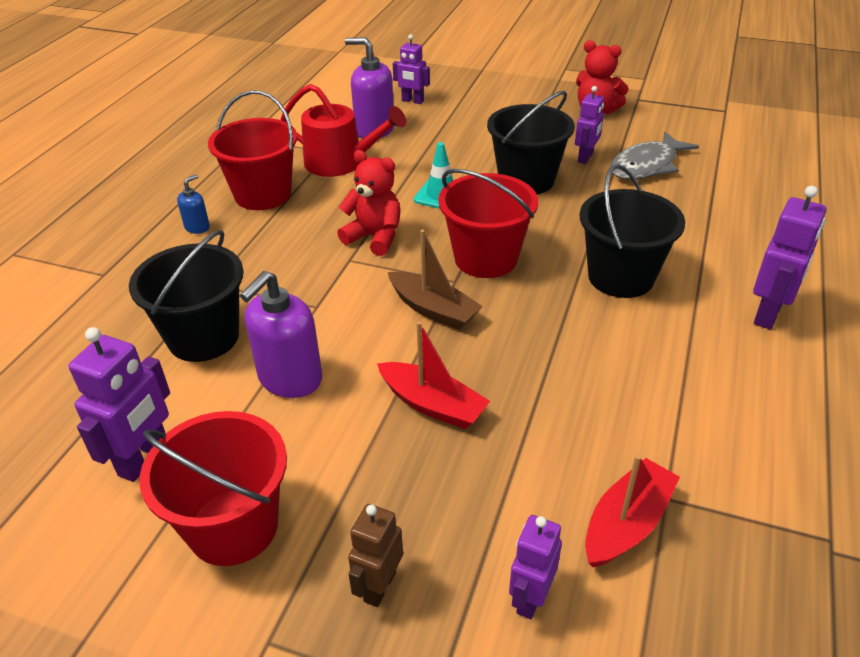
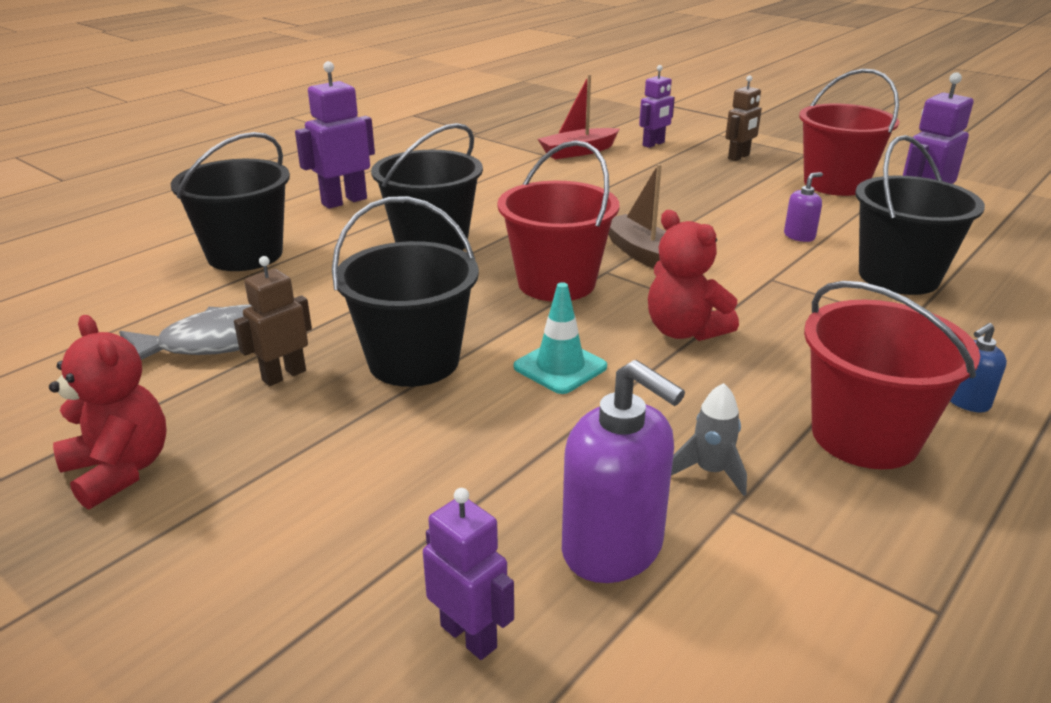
camera: 160 degrees left, 10 degrees down
purple soap dispenser [240,271,322,398] -> purple soap dispenser [784,172,823,242], size x0.51
red watering can [280,84,406,177] -> grey rocket [671,383,747,496]
red boat [377,321,490,429] -> none
purple robot [575,86,604,164] -> brown robot [234,256,312,386]
none -> black bucket [171,132,290,271]

